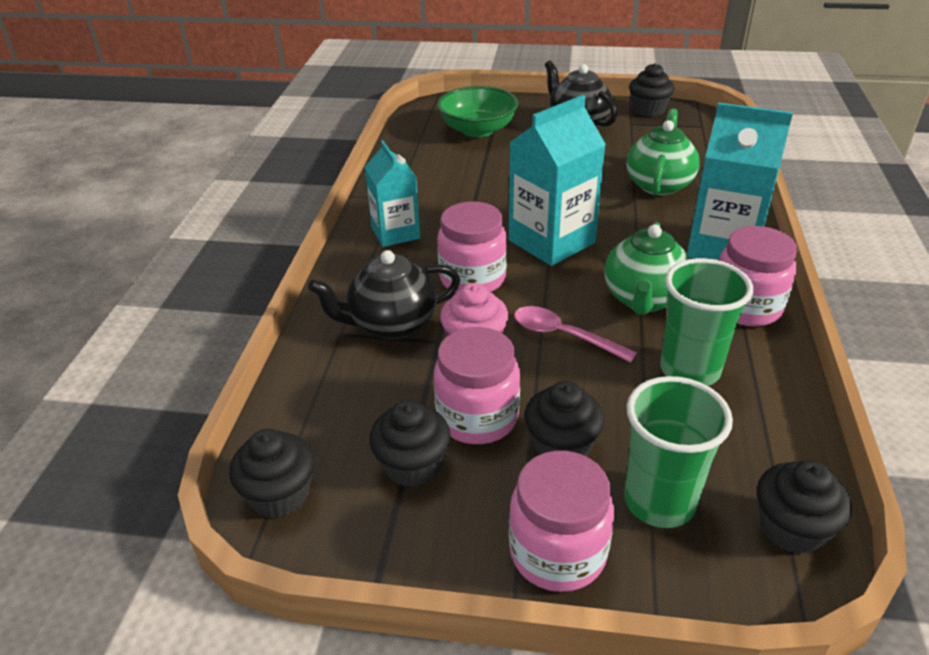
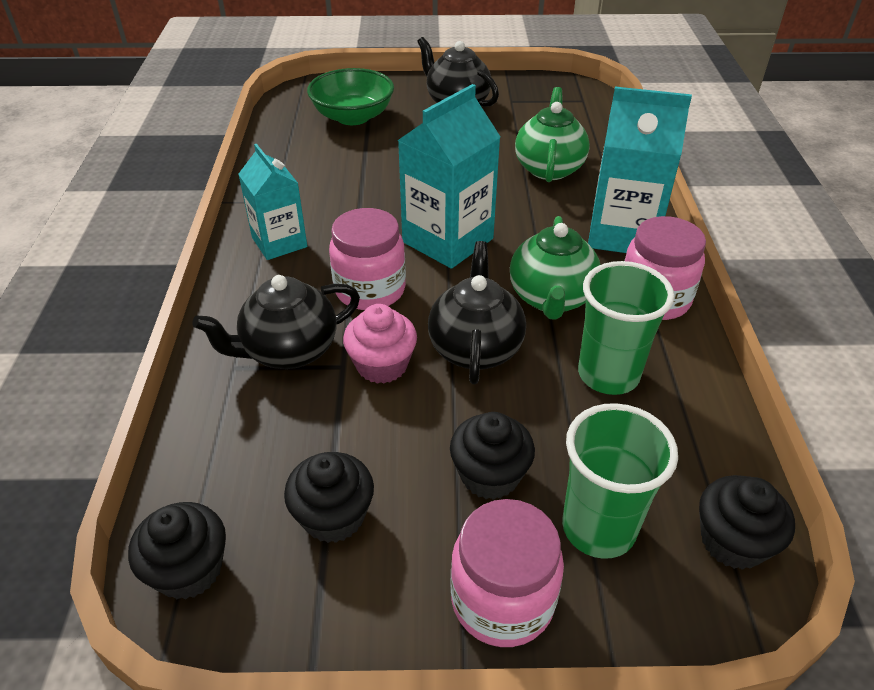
camera: 10 degrees left, 5 degrees up
pink jar [434,327,520,444] -> none
pink spoon [514,306,637,362] -> black teapot [428,241,526,384]
black cupcake [629,63,674,117] -> none

